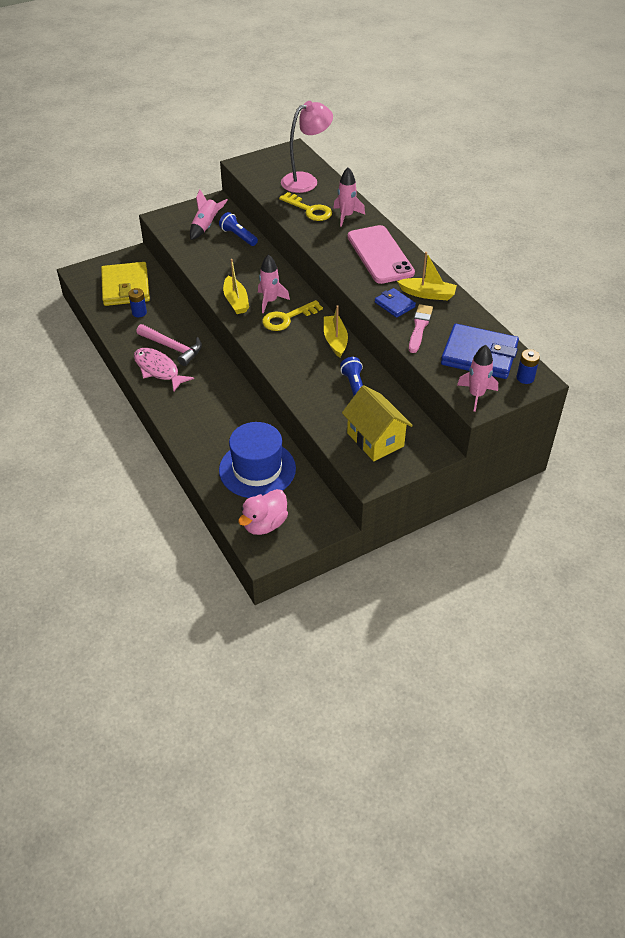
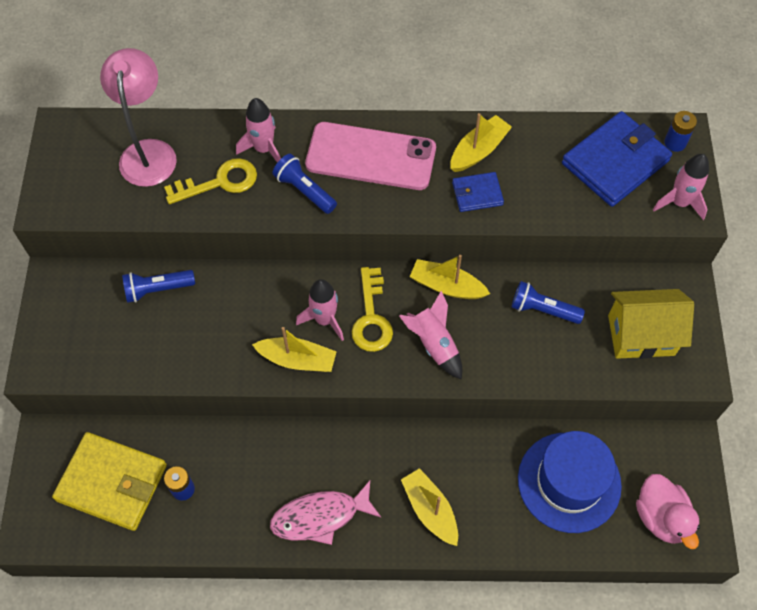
camera: 60 degrees left, 15 degrees up
pink hammer [136,324,202,366] -> none
pink rocket [190,189,228,240] -> pink rocket moved to [399,291,462,380]
pink brush [409,304,433,353] -> none
none -> blue flashlight [272,154,337,214]
none -> yellow boat [401,468,458,546]

